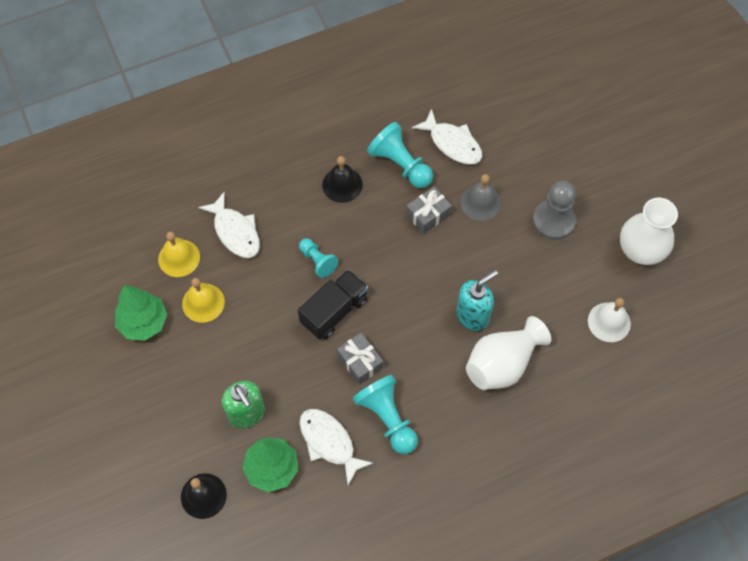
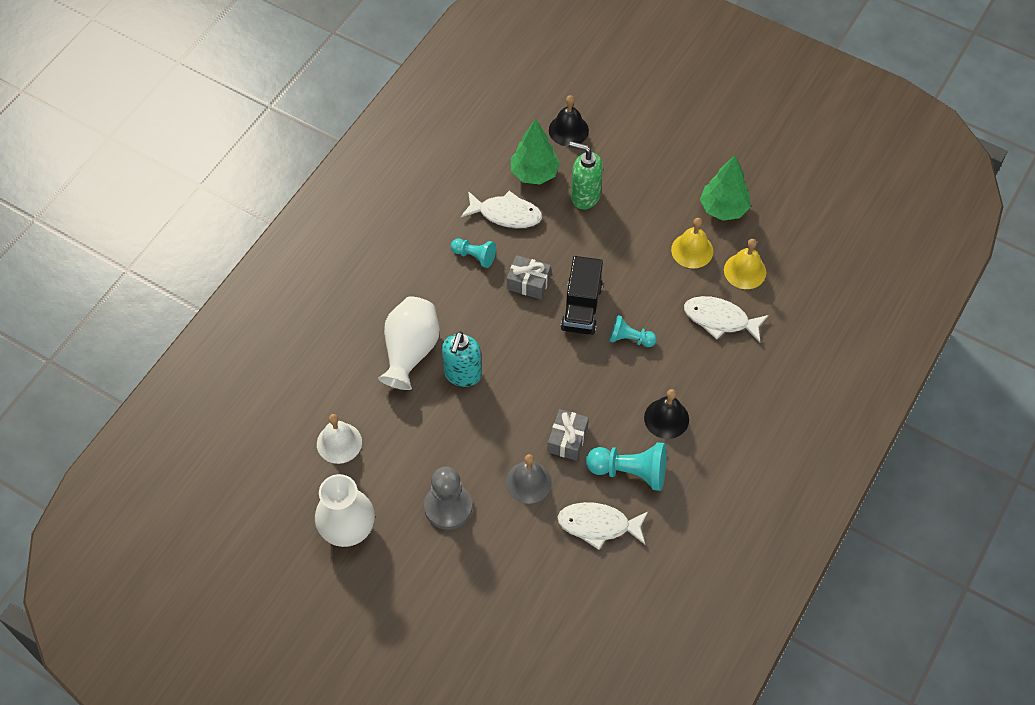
camera: 145 degrees right, 5 degrees down
turquoise pawn [352,375,418,454] -> turquoise pawn [451,239,496,268], size x0.61

